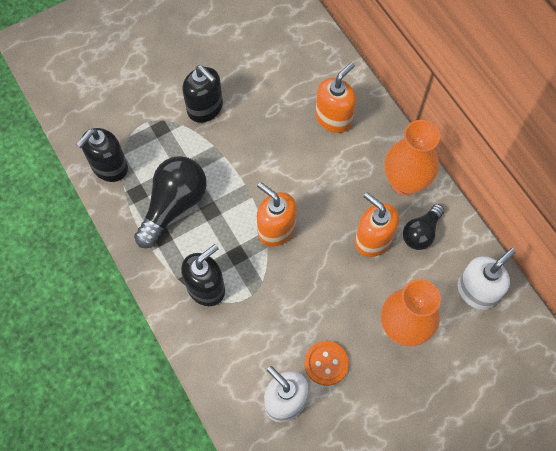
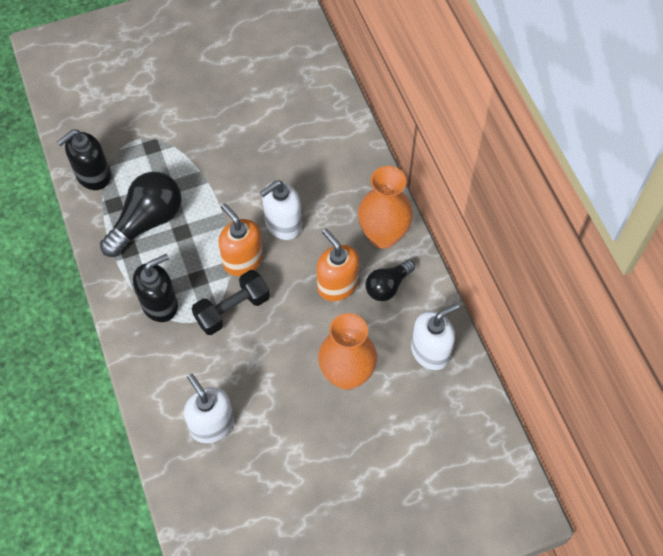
camera: 10 degrees right, 5 degrees down
black soap dispenser [182,65,223,123] -> none
orange button [304,341,349,386] -> none
orange soap dispenser [315,62,356,133] -> none
none -> black dumbbell [191,270,270,335]
none -> white soap dispenser [260,180,302,240]

